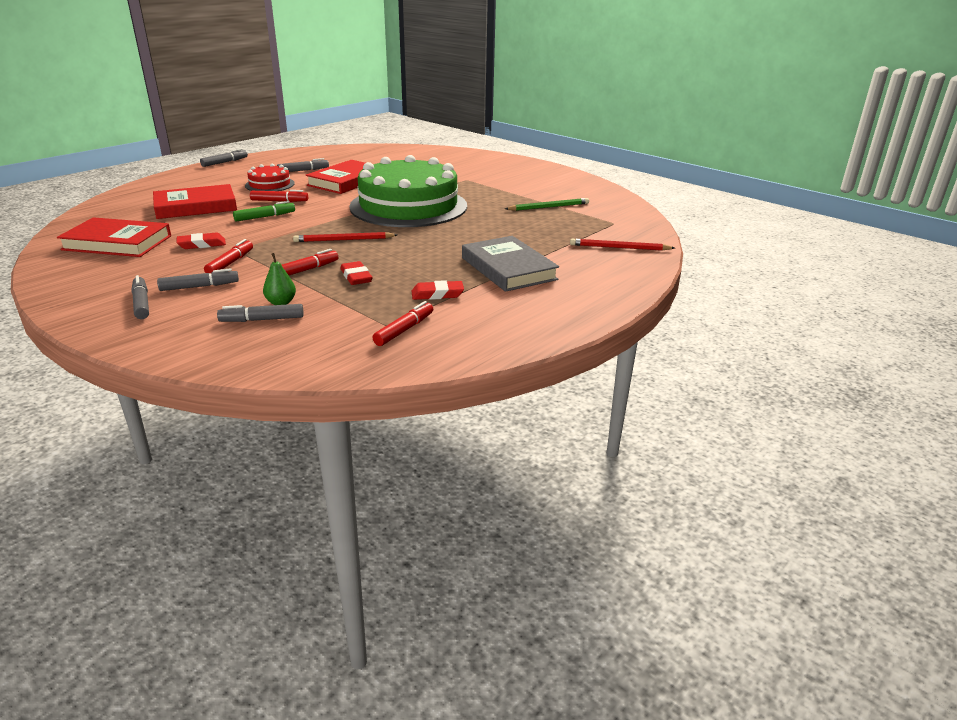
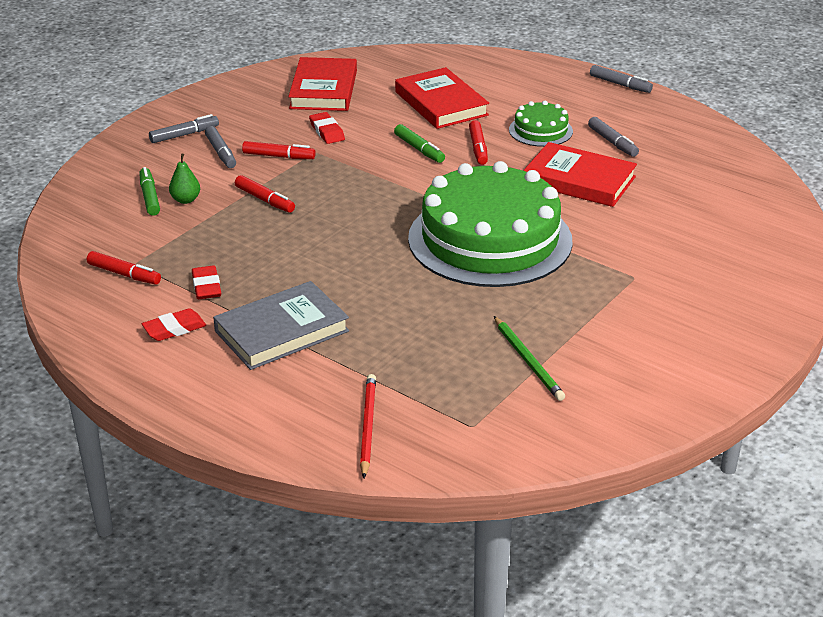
camera: 85 degrees right, 5 degrees up
grey marker [217,304,303,322] -> green marker [139,167,160,216]
red cake [245,164,295,191] -> green cake [509,101,573,147]
red pencil [293,232,397,242] -> none
red eraser [340,261,372,285] -> red eraser moved to [142,308,206,341]

